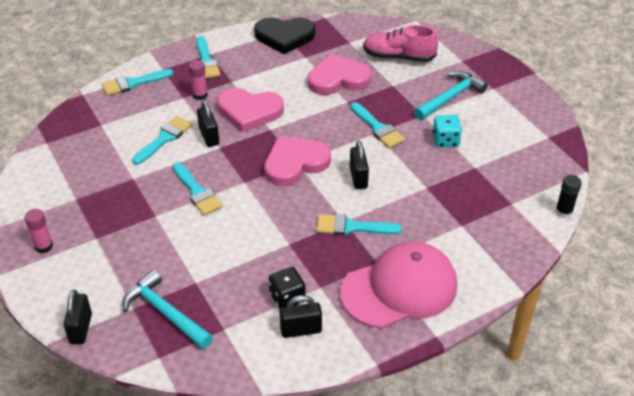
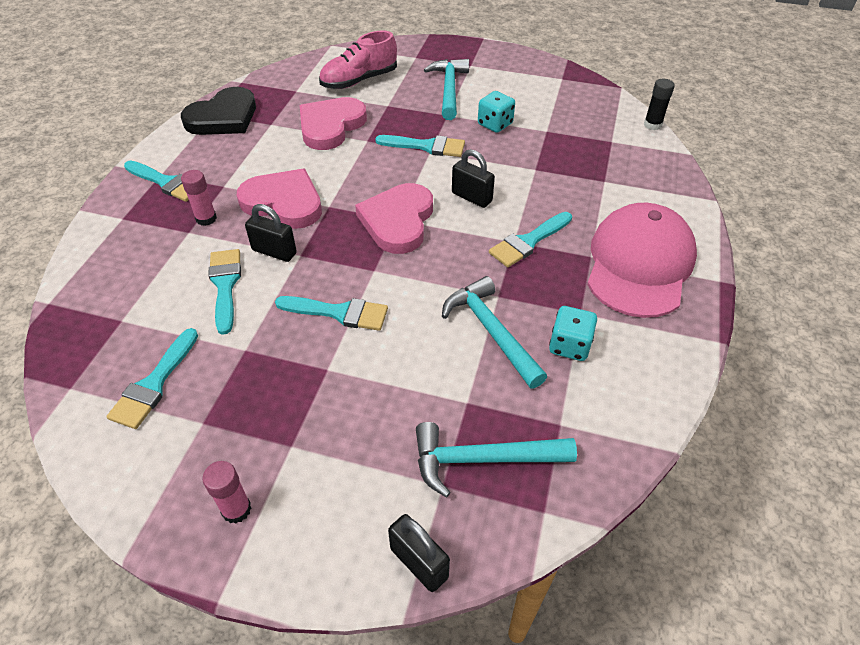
camera: 45 degrees left, 5 degrees up
turquoise brush [102,69,174,96] -> turquoise brush moved to [106,328,198,429]
pink heart [217,88,284,132] -> pink heart turned 120 degrees counterclockwise [236,169,322,229]
black dice [269,267,306,309] -> turquoise dice [549,306,597,361]
black padlock [280,295,322,338] -> none
none -> turquoise hammer [442,276,547,388]

